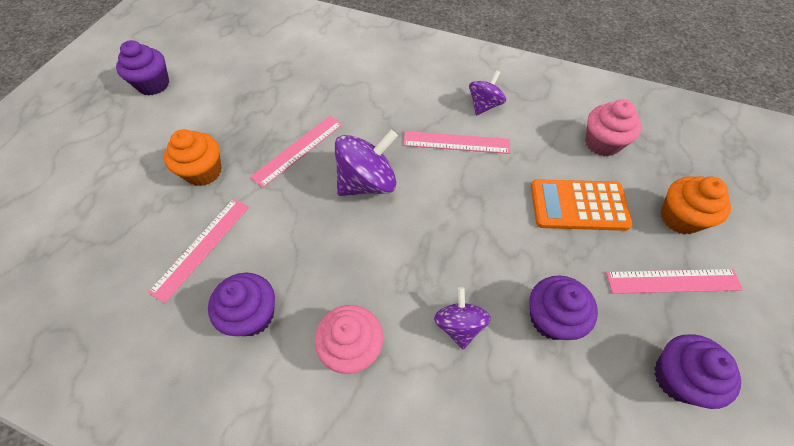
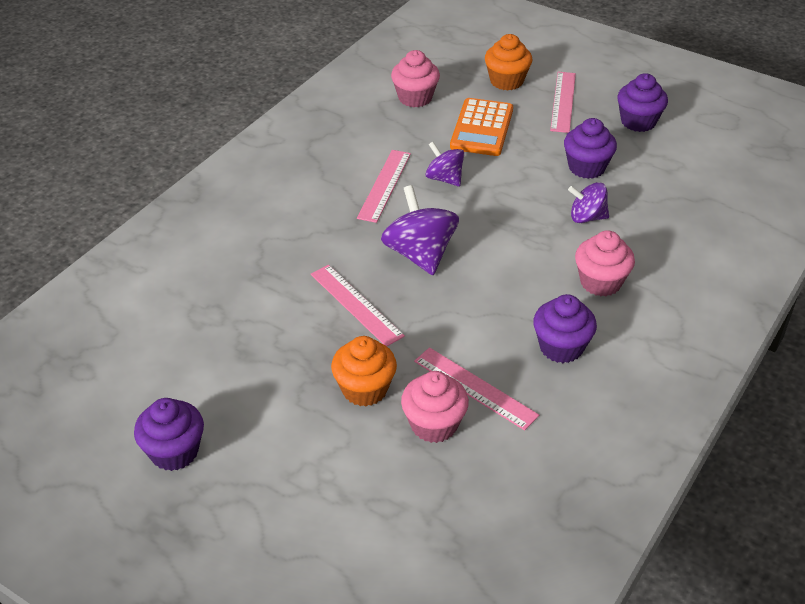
camera: 80 degrees left, 15 degrees down
purple spinning top [469,71,506,115] -> purple spinning top moved to [426,142,464,186]
none -> pink cupcake [401,371,469,443]

